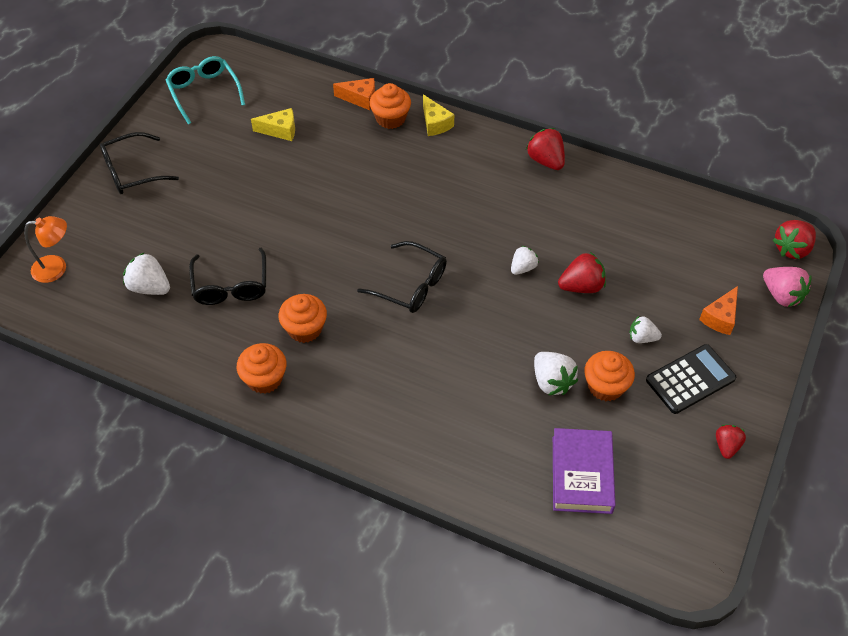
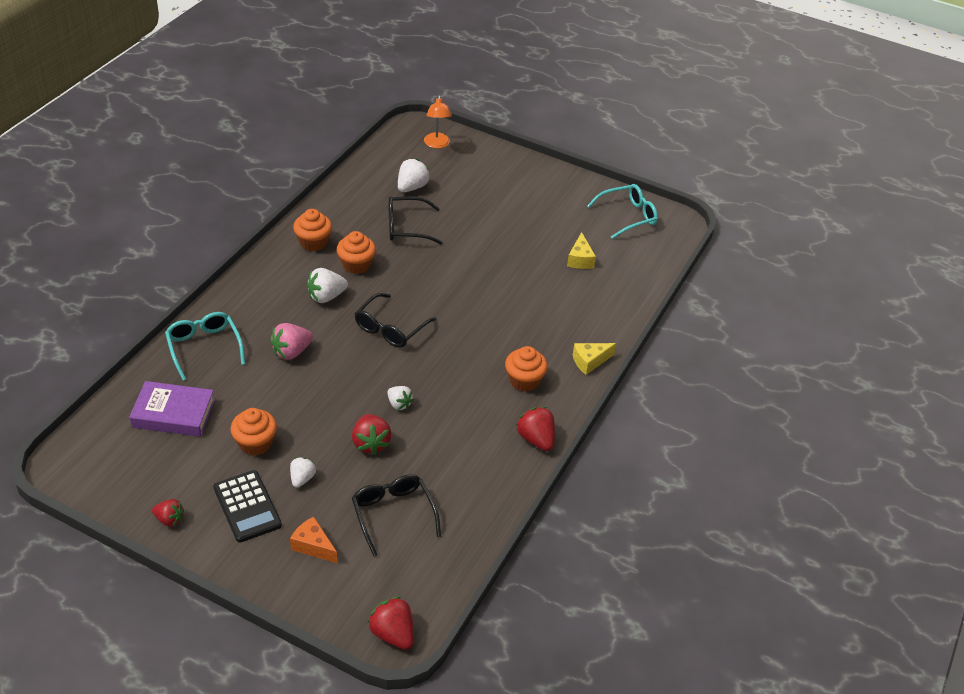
camera: 90 degrees right, 10 degrees down
black glasses [100,132,179,194] -> black glasses moved to [352,474,441,557]
orange cheese [333,78,375,110] -> none
orange cupcake [370,83,411,129] -> orange cupcake moved to [505,346,548,392]
red strawberry [526,128,565,170] -> red strawberry turned 90 degrees counterclockwise [516,407,555,451]
white strawberry [534,352,578,396] -> white strawberry moved to [307,268,348,303]
pink strawberry [763,267,811,307] -> pink strawberry moved to [270,323,313,360]
none -> turquoise glasses [165,312,245,380]

